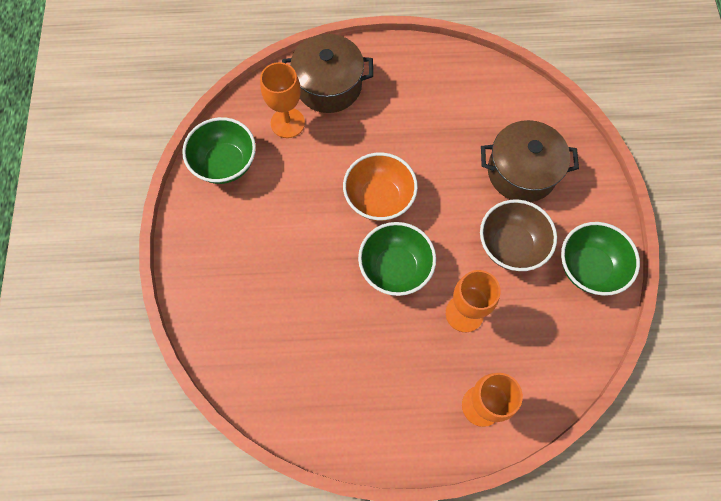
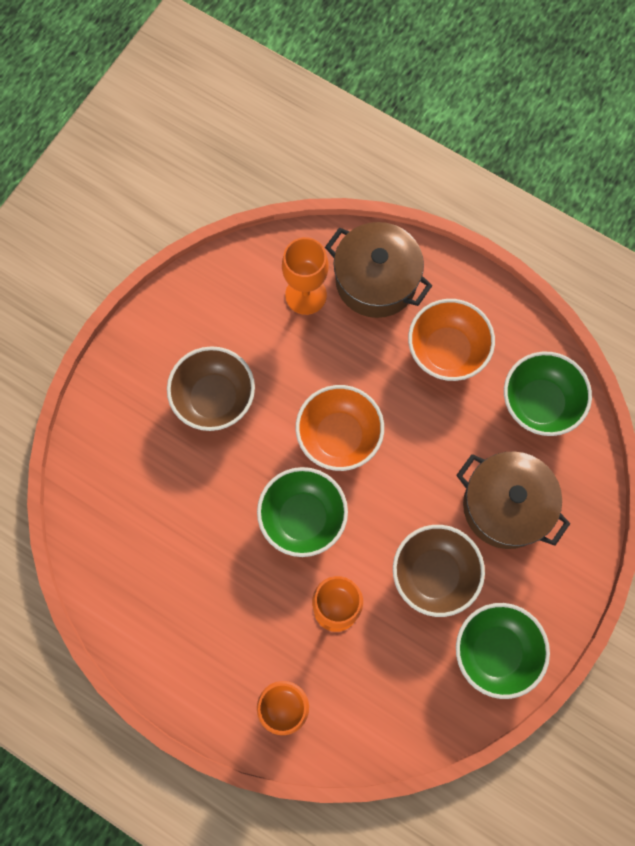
camera: 35 degrees right, 5 degrees up
green bowl [182,117,256,184] -> green bowl moved to [504,351,592,436]
none -> brown bowl [167,346,255,431]
none -> orange bowl [408,299,495,381]

